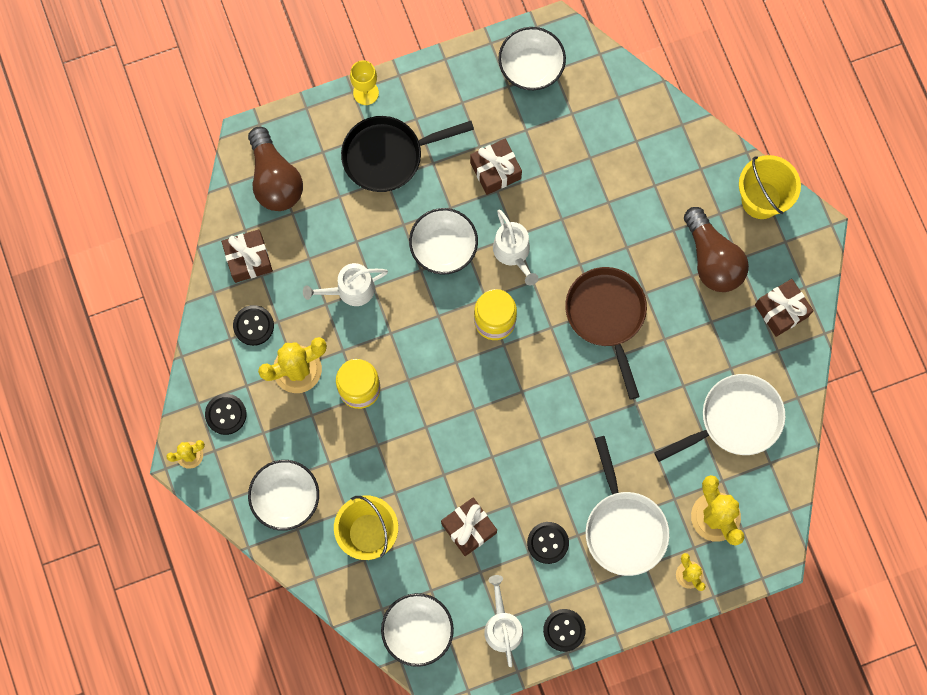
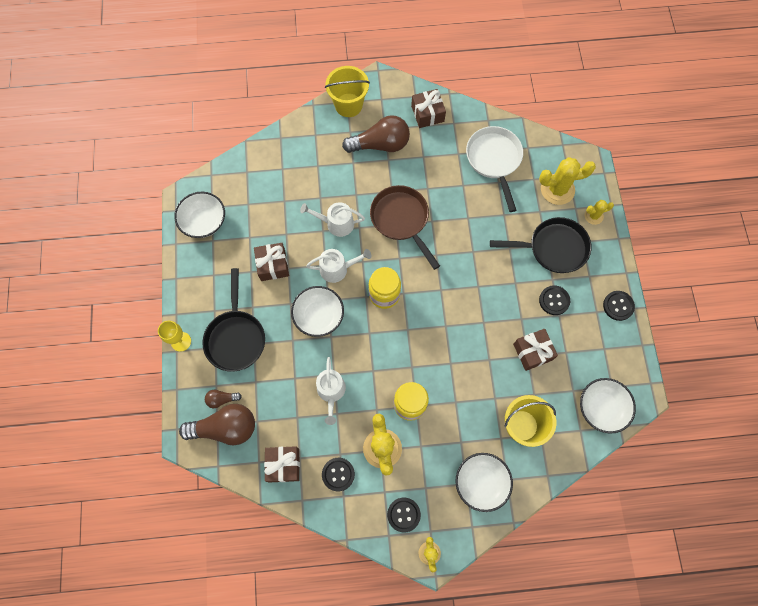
camera: 75 degrees left, 5 degrees down
white watering can [484,575,523,667] -> white watering can moved to [300,202,365,237]
brown pan [565,267,647,400] -> brown pan turned 60 degrees clockwise [370,185,440,270]
white pan [586,436,669,576] -> black pan [490,217,592,273]
none -> brown light bulb [205,390,242,408]

